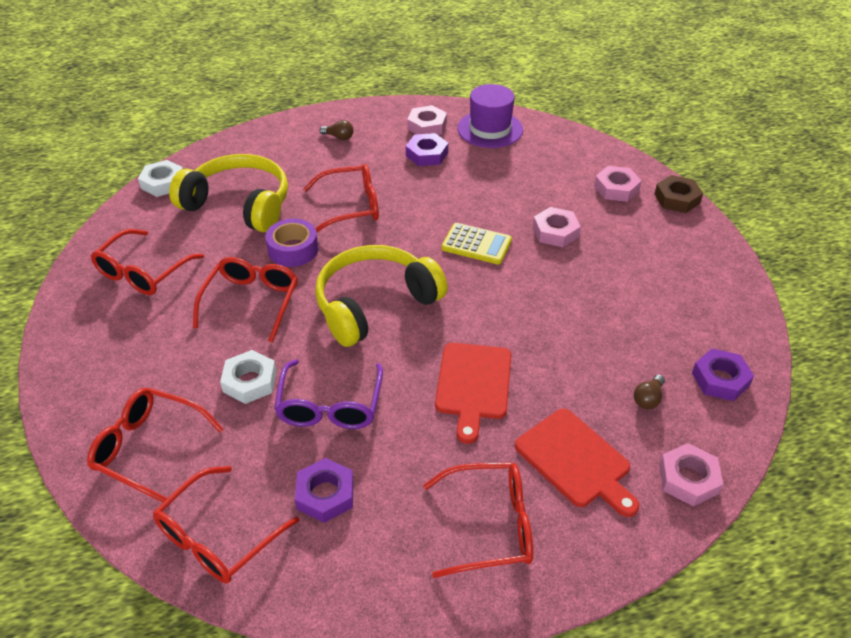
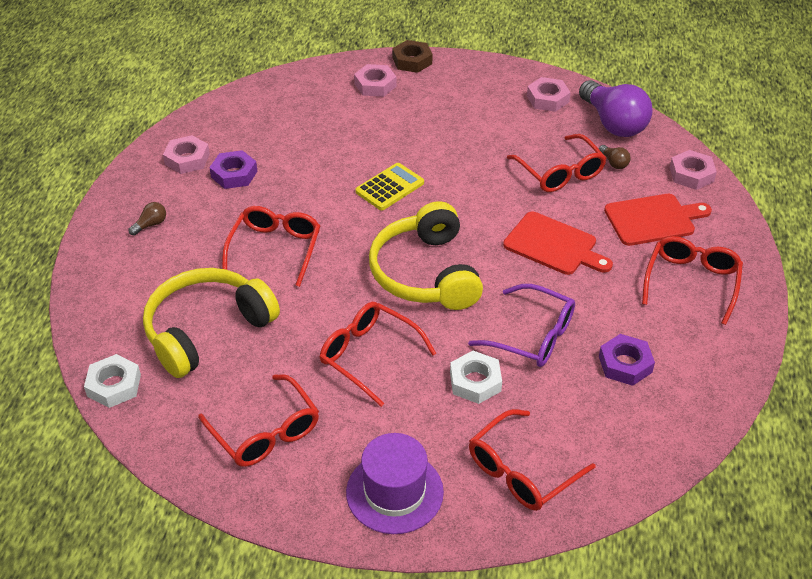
camera: 65 degrees left, 0 degrees up
red glasses [153,466,299,584] -> red glasses moved to [507,134,607,192]
purple tape [265,219,318,267] -> none
purple hat [457,84,523,148] -> purple hat moved to [346,433,444,534]
pink nut [533,207,581,247] -> pink nut moved to [527,77,571,112]
purple nut [692,349,754,401] -> purple light bulb [579,80,653,137]

